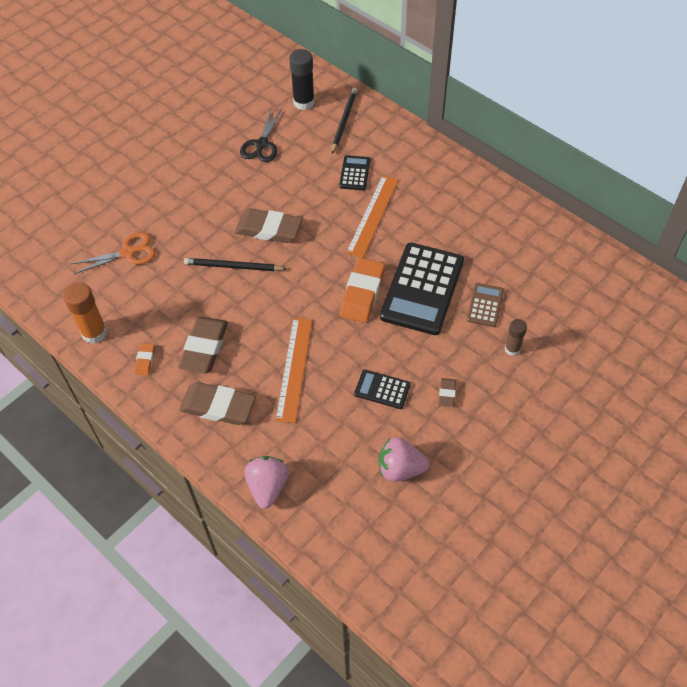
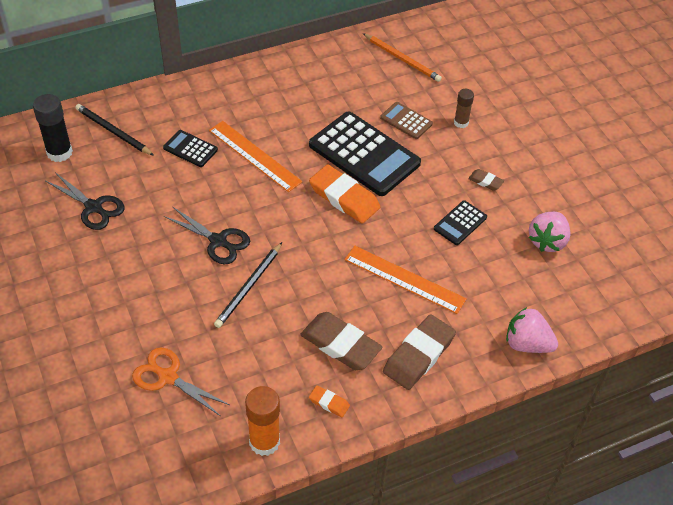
camera: 70 degrees left, 5 degrees down
orange scissors [71,232,156,274] -> orange scissors turned 60 degrees counterclockwise [132,348,230,416]
brown eraser [235,208,302,243] -> black scissors [164,207,250,264]
none -> orange pencil [363,33,442,82]

